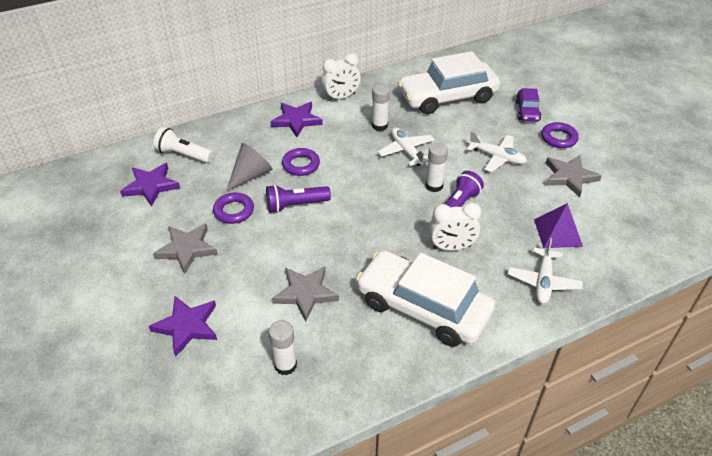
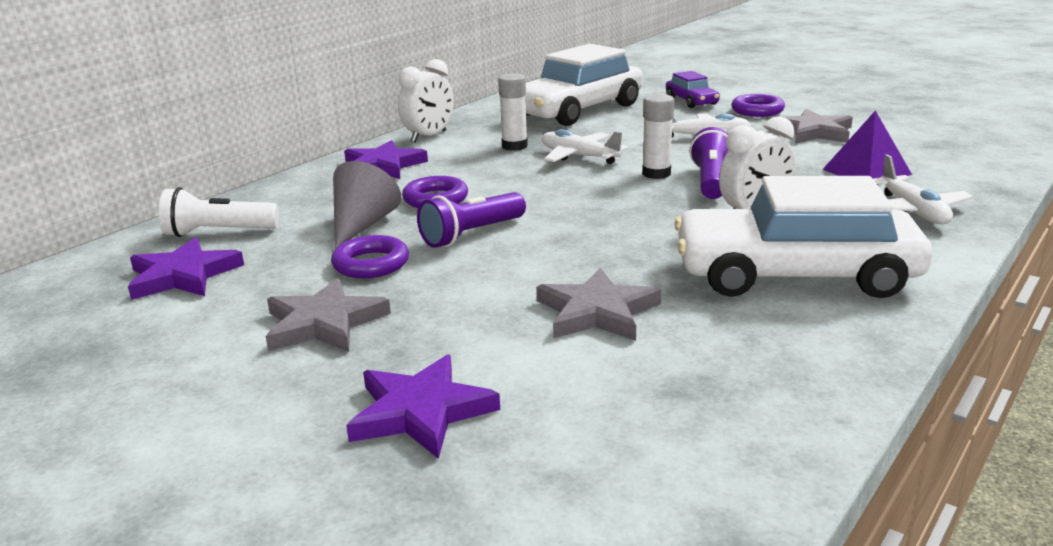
camera: 25 degrees left, 20 degrees down
white glue stick [269,320,297,375] -> none

